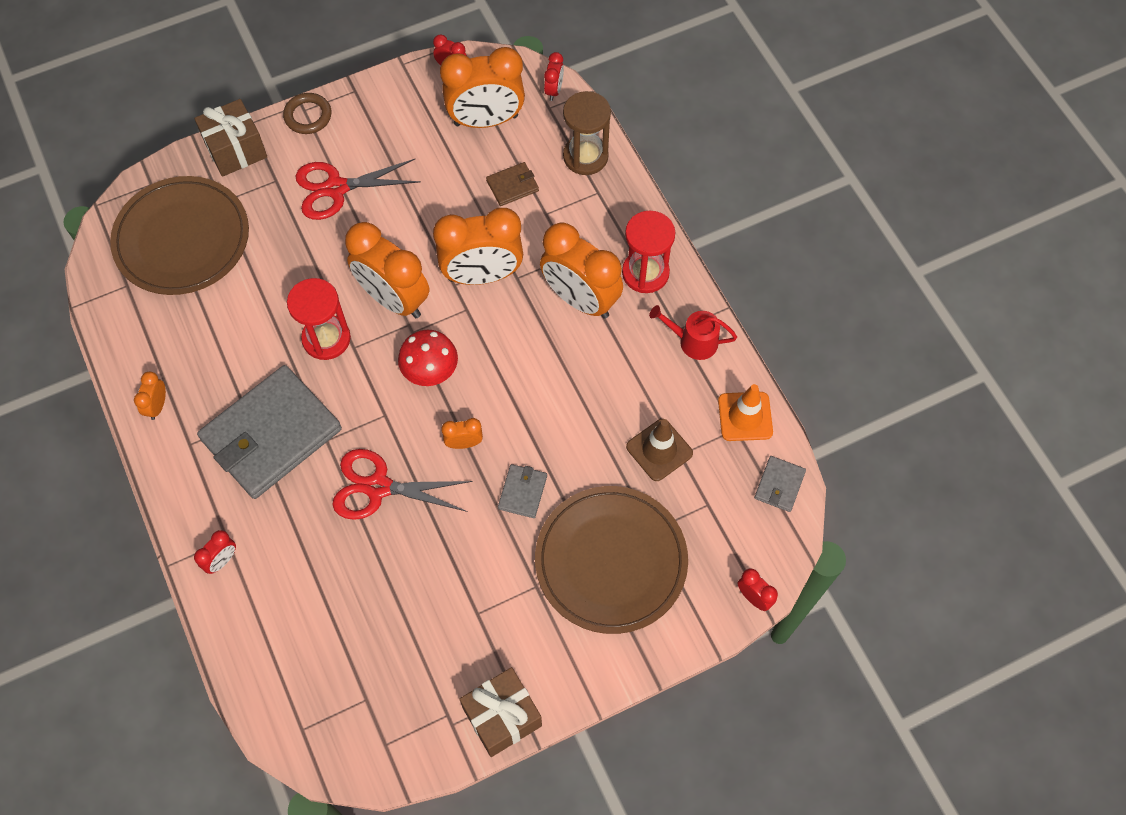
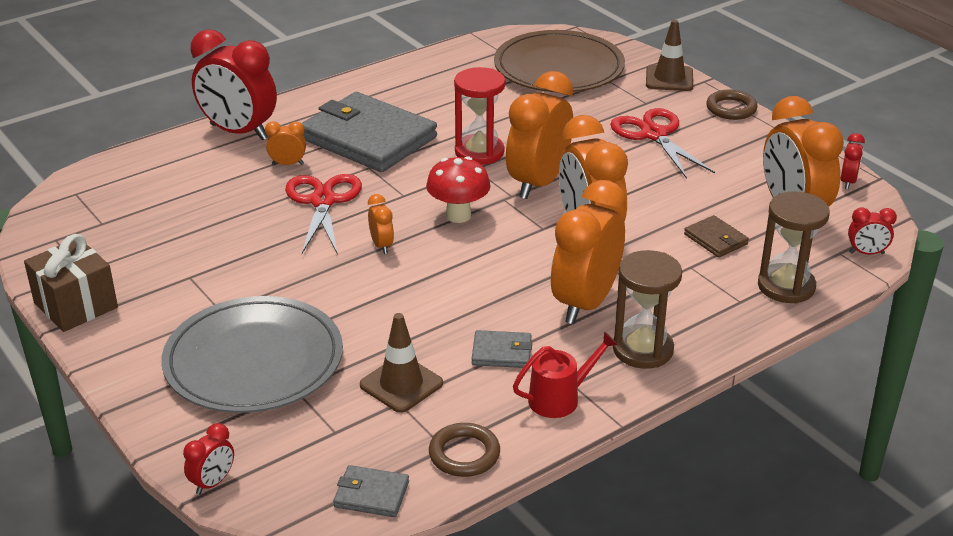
camera: 80 degrees right, 30 degrees down
orange clock [134,372,166,420] -> orange clock moved to [265,121,306,165]
brown gift [194,99,267,177] -> brown traffic cone [646,20,693,91]
red clock [194,530,236,574] -> red clock [190,29,277,140], size x2.27
grey wallet [498,464,547,518] -> grey wallet moved to [472,330,532,368]
brown plate [535,486,688,634] -> grey plate [162,296,343,413]
red hourglass [622,210,675,293] -> brown hourglass [613,250,682,369]
red watering can [649,305,737,360] -> red watering can turned 60 degrees clockwise [513,332,618,418]
orange traffic cone [718,384,773,441] -> brown ring [429,423,500,477]

